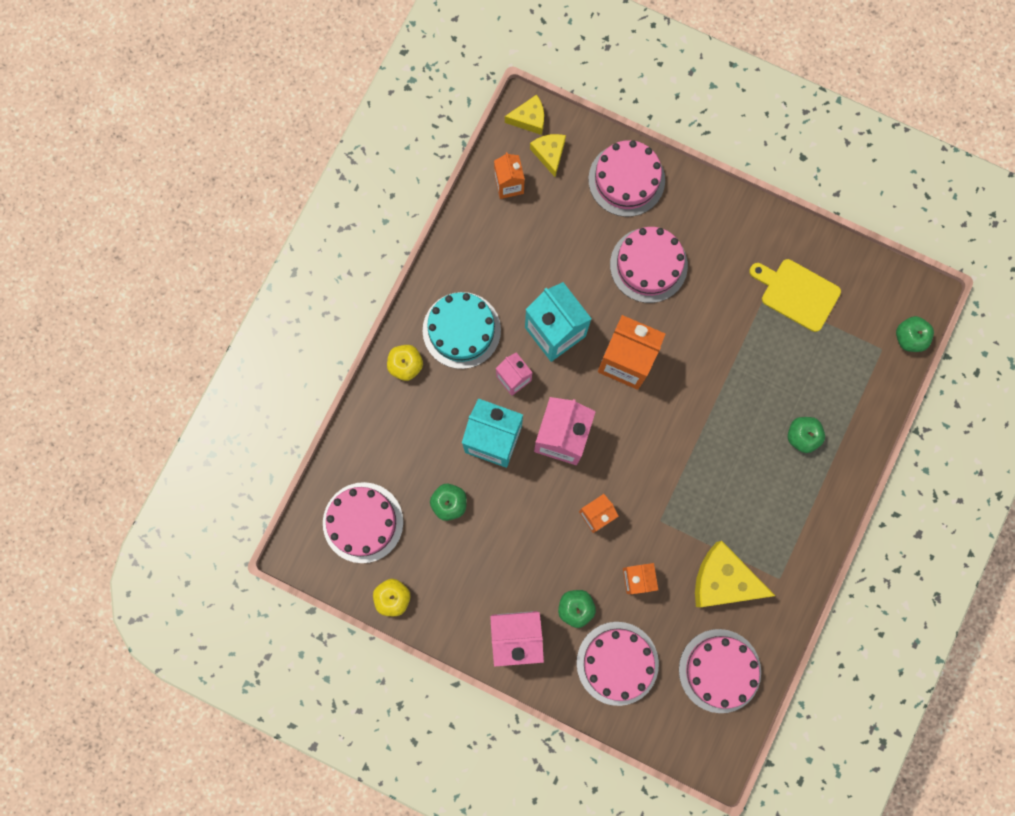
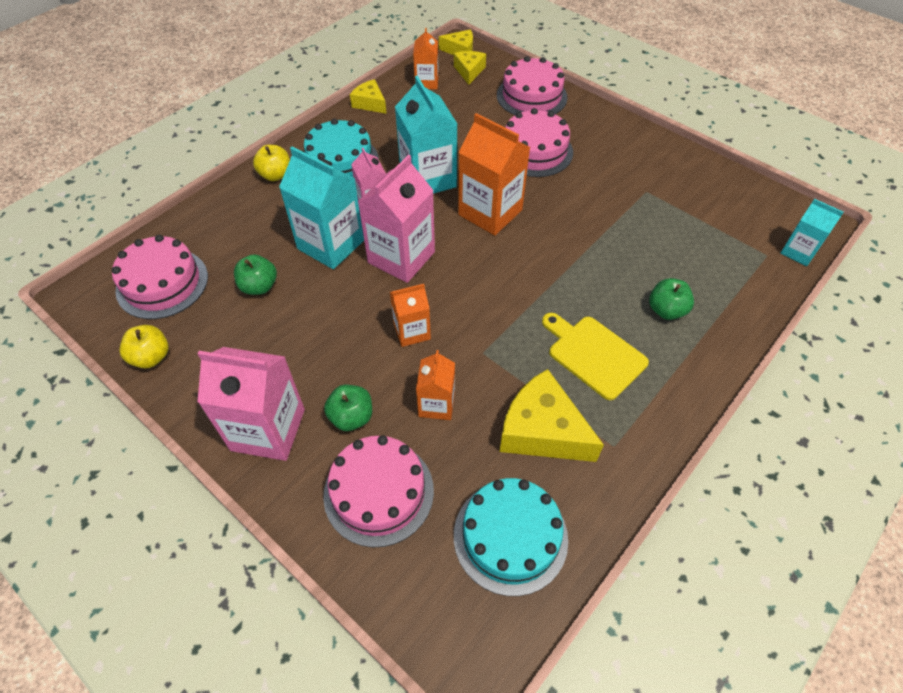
camera: 15 degrees right, 25 degrees down
pink cake [679,629,761,713] -> turquoise cake [454,478,568,596]
yellow cutting board [749,259,841,332] -> yellow cutting board moved to [542,313,649,400]
green apple [896,316,934,352] -> turquoise carton [781,199,844,266]
none -> yellow cheese [350,79,387,114]

